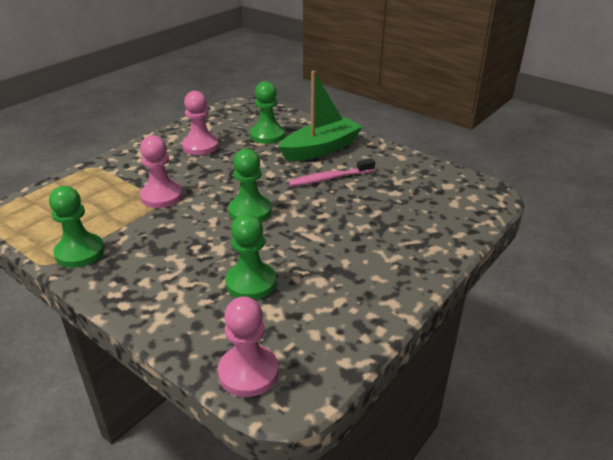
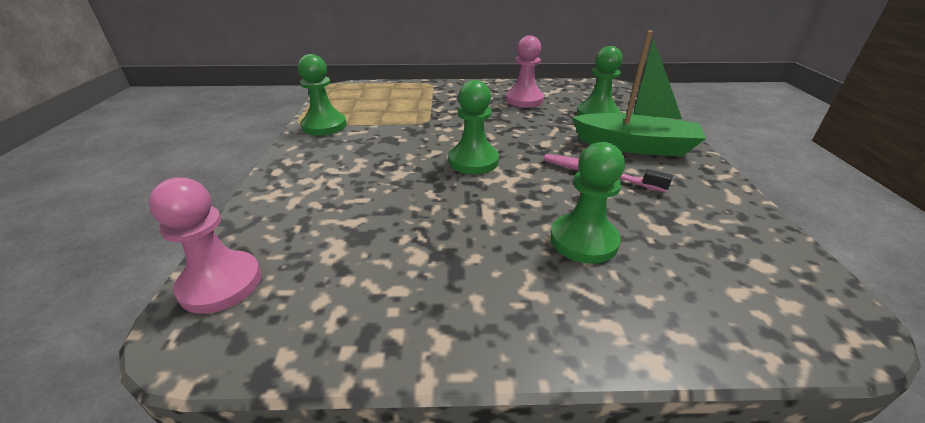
camera: 50 degrees right, 0 degrees up
pink pawn [140,135,183,208] -> none
green pawn [225,214,276,300] -> green pawn moved to [550,142,625,264]

